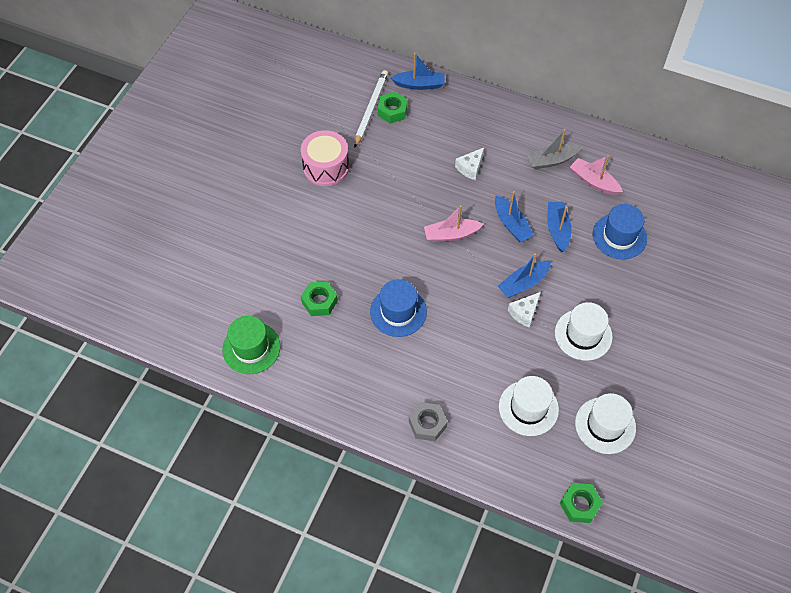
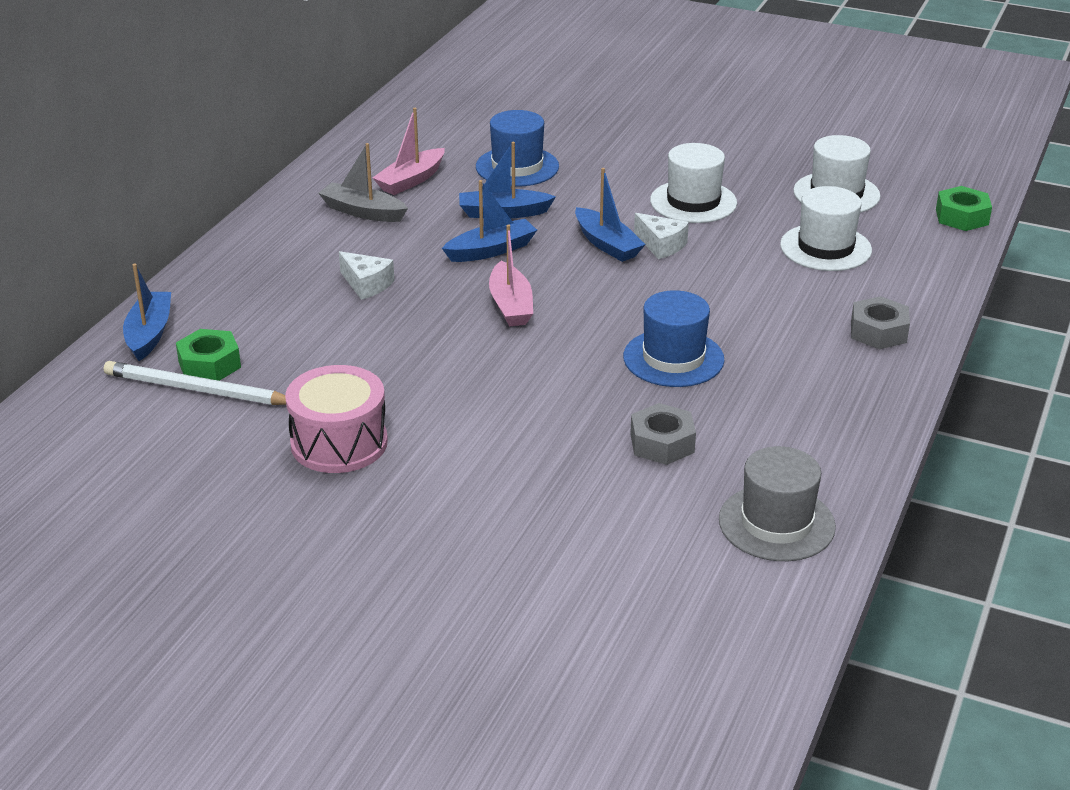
camera: 90 degrees left, 25 degrees down
green hat [222,316,280,374] -> grey hat [719,446,836,561]
green nut [301,281,338,316] -> grey nut [630,403,696,465]
grey boat [527,129,581,169] -> grey boat turned 135 degrees clockwise [318,143,408,222]

